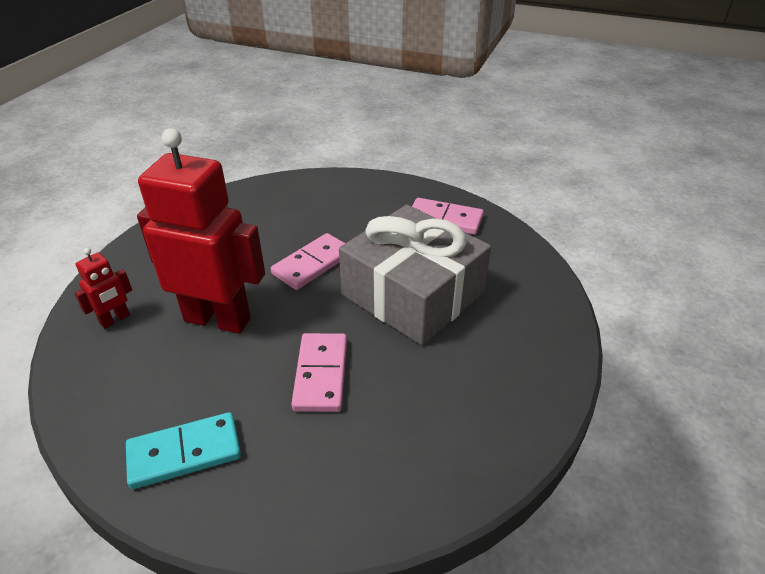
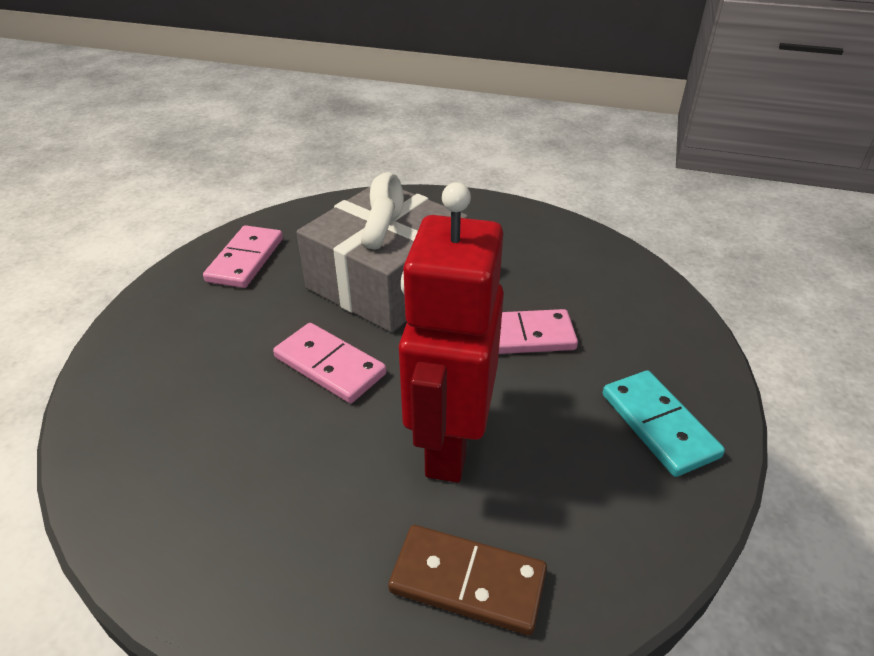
camera: 95 degrees left, 0 degrees up
red robot [75,248,132,329] -> brown domino [388,525,547,636]

